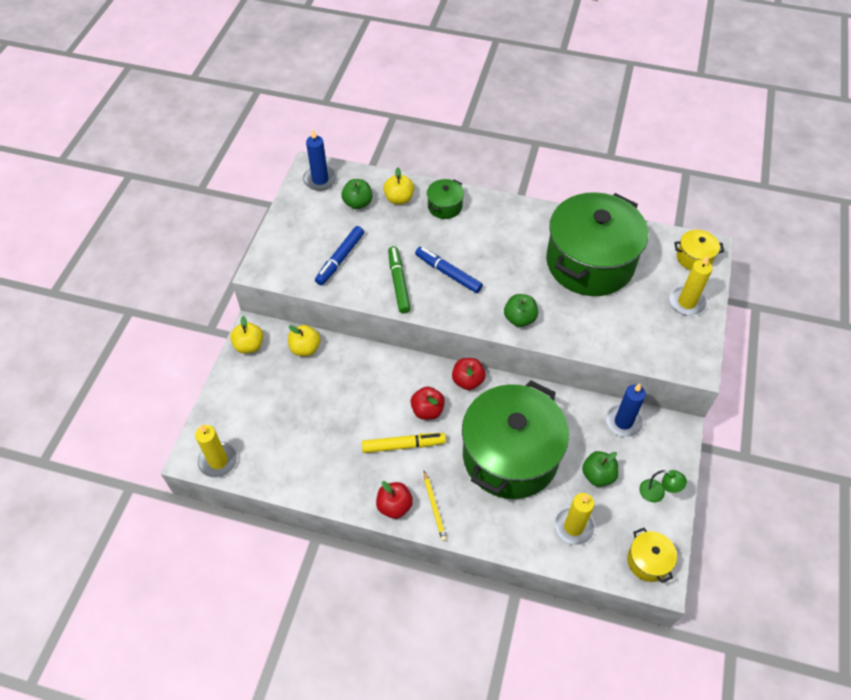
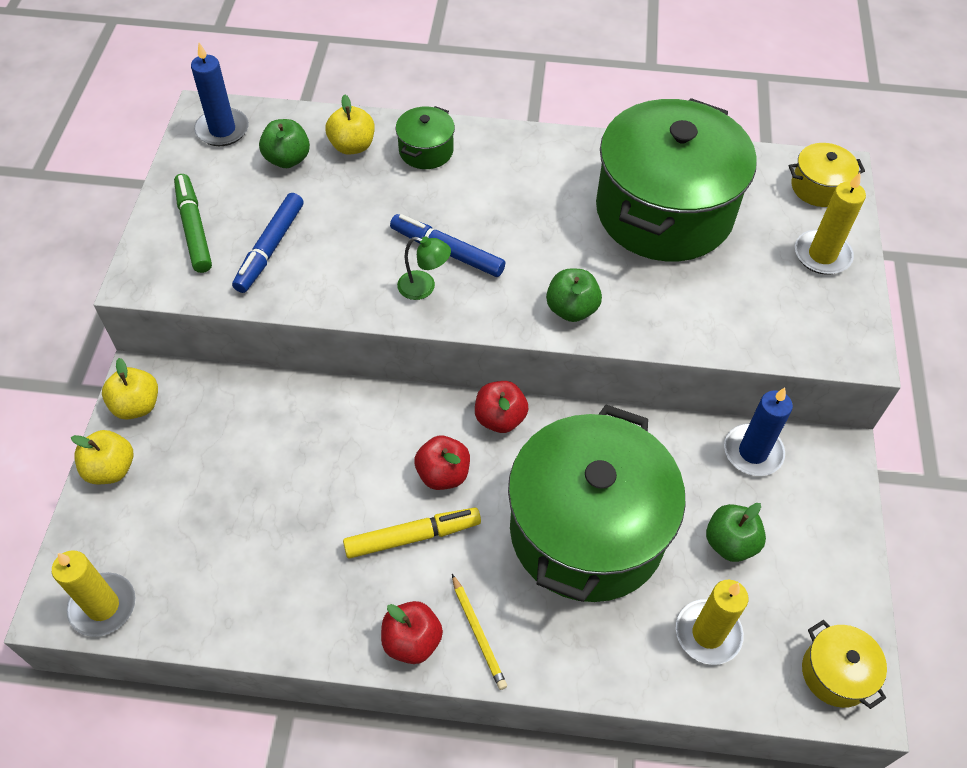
camera: 10 degrees left, 0 degrees up
yellow apple [288,325,320,356] -> yellow apple moved to [71,430,134,485]
green marker [388,246,411,314] -> green marker moved to [174,174,212,273]
green lamp [639,470,687,502] -> green lamp moved to [397,236,451,300]

